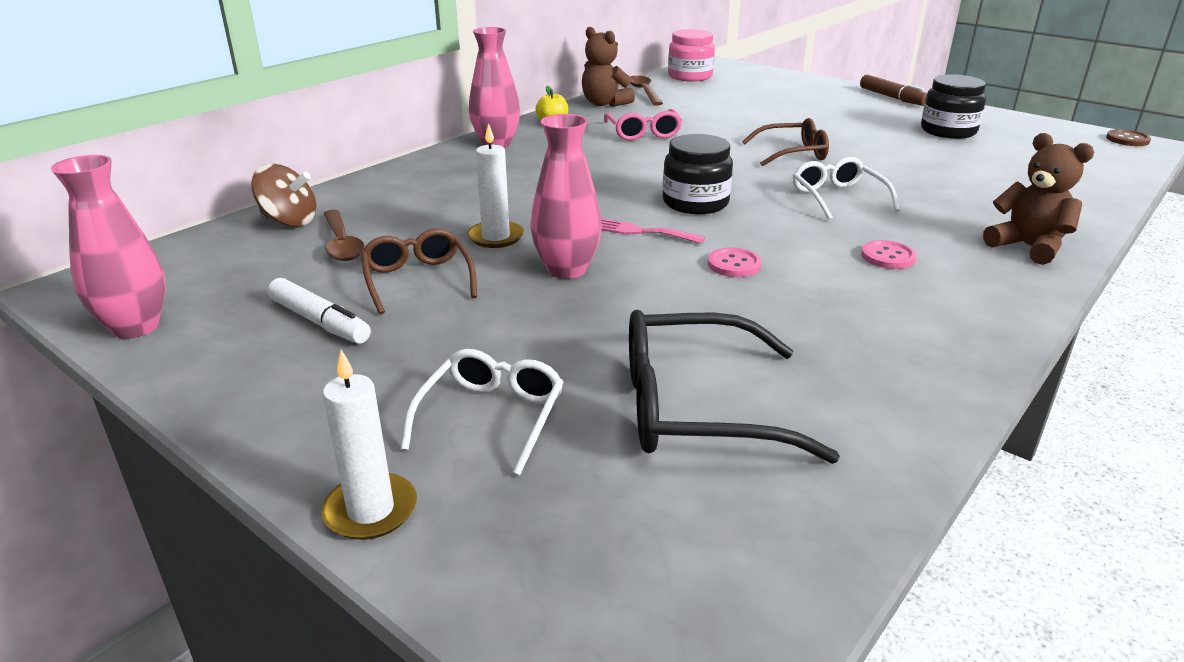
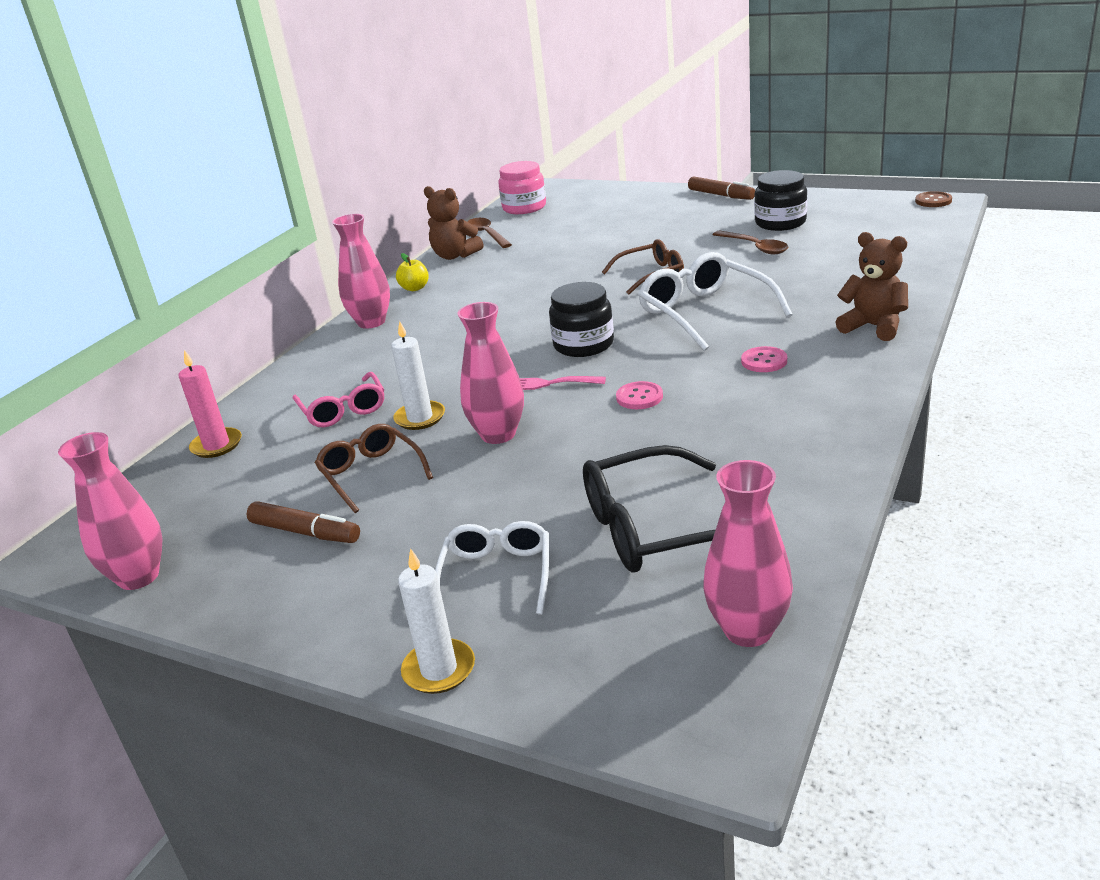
camera: 10 degrees left, 0 degrees up
brown spinning top [251,164,316,227] -> pink candle [178,350,242,458]
white marker [268,278,371,344] -> brown marker [247,501,360,543]
brown spoon [323,210,365,261] -> brown spoon moved to [713,231,789,254]
pink glasses [604,109,682,141] -> pink glasses moved to [293,372,384,427]
white glasses [793,157,900,220] -> white glasses [638,252,793,351], size x1.54
none -> pink vase [703,460,793,647]

